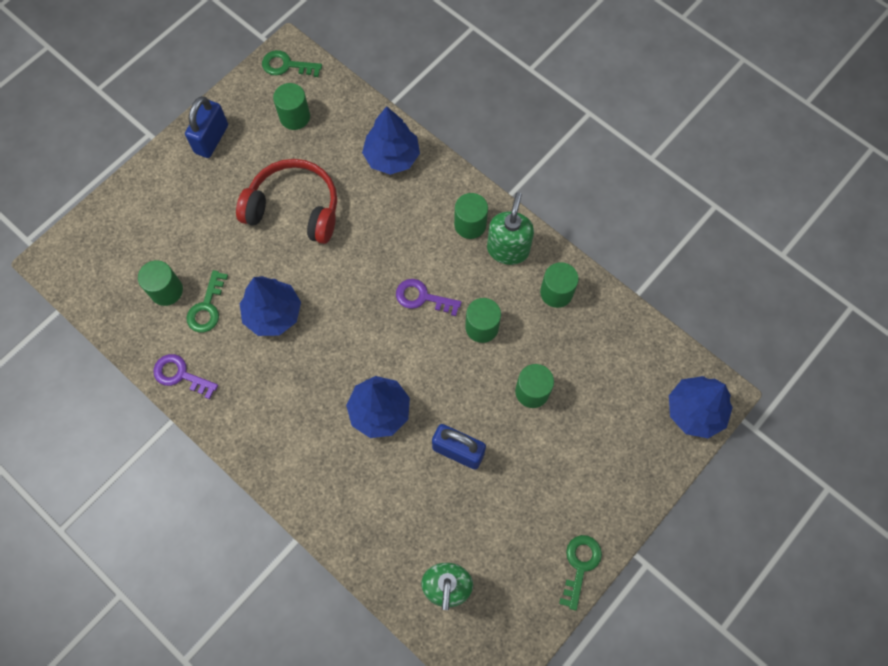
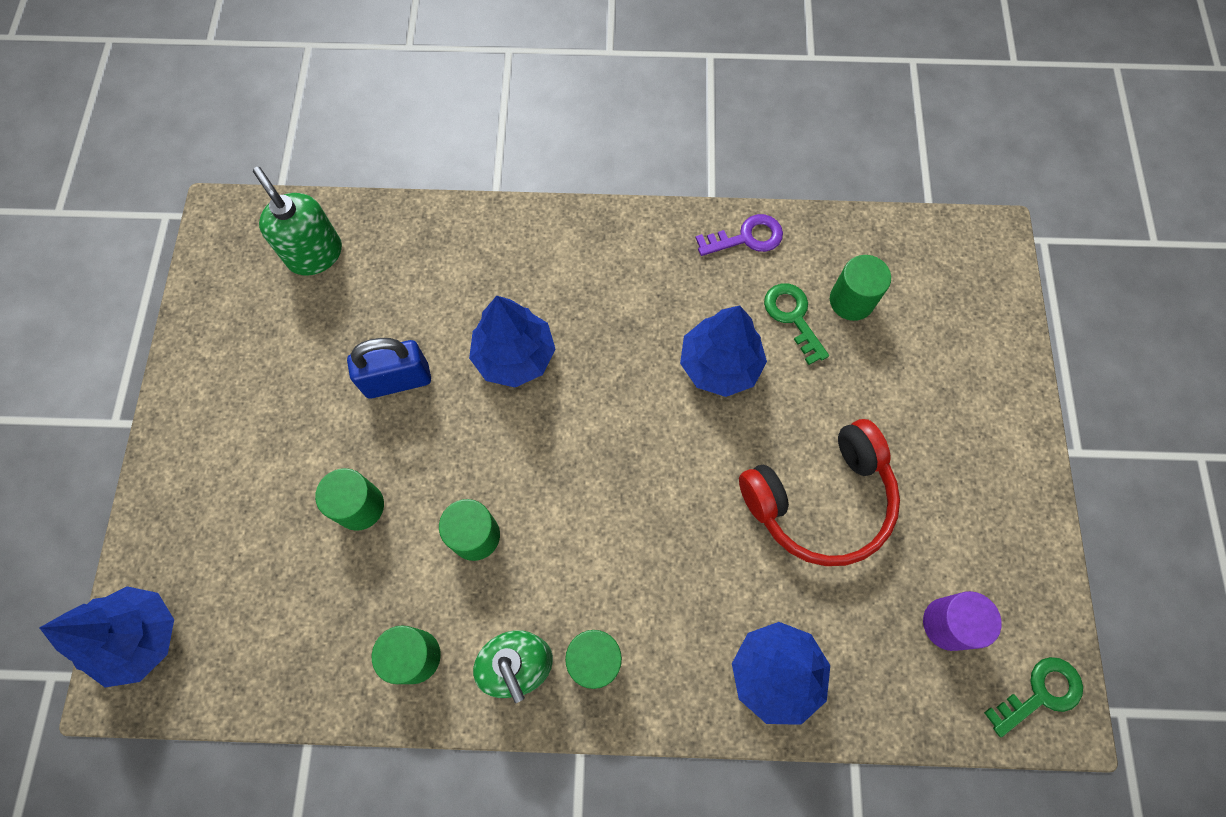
camera: 140 degrees right, 0 degrees up
blue padlock [185,96,228,158] -> none
green cylinder [273,83,310,130] -> purple cylinder [923,591,1002,651]
purple key [396,279,462,316] -> none
green key [559,535,602,611] -> none

